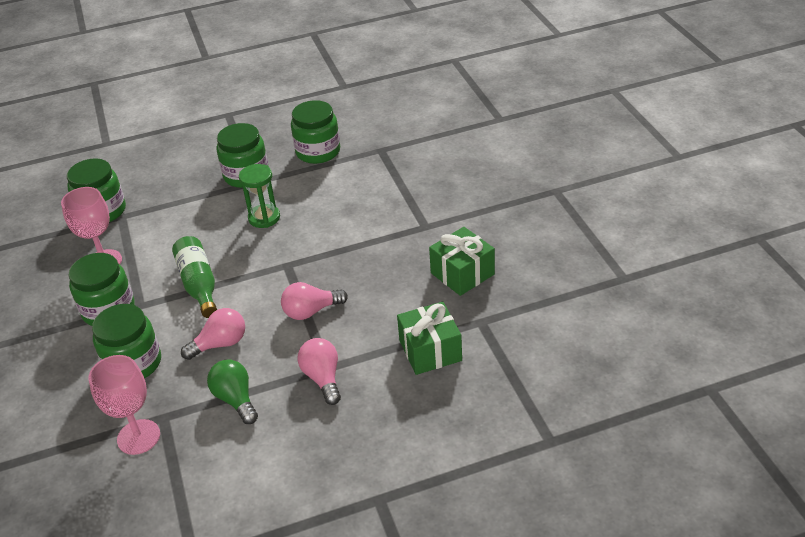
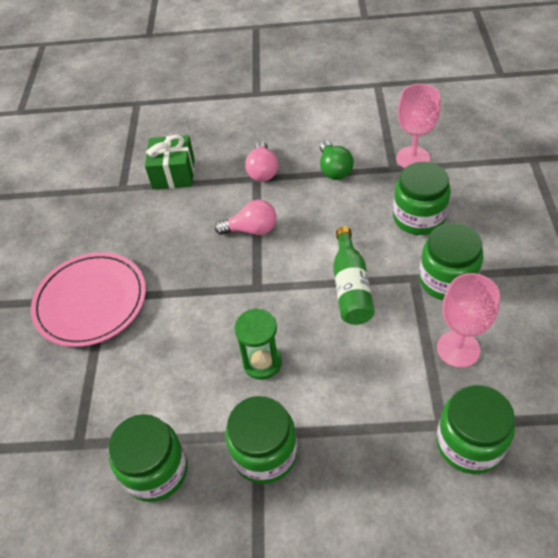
camera: 160 degrees left, 10 degrees up
pink light bulb [181,308,245,360] -> none
green gift [429,227,495,296] -> none
none -> pink plate [31,252,146,347]

